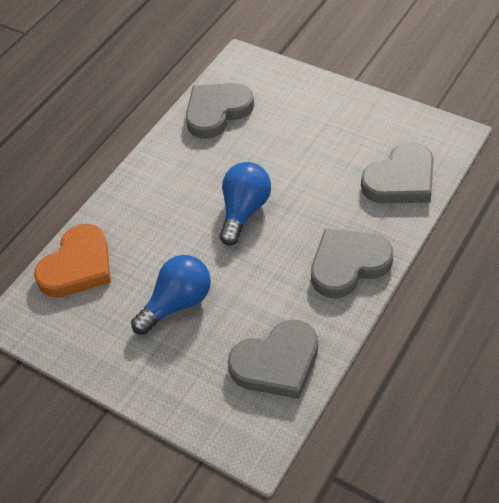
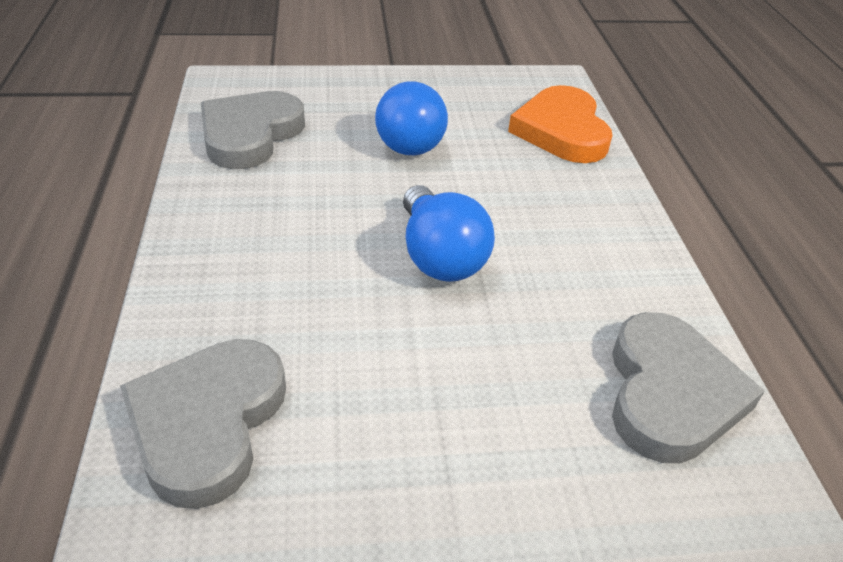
camera: 135 degrees right, 10 degrees down
grey heart [311,229,393,298] -> none

